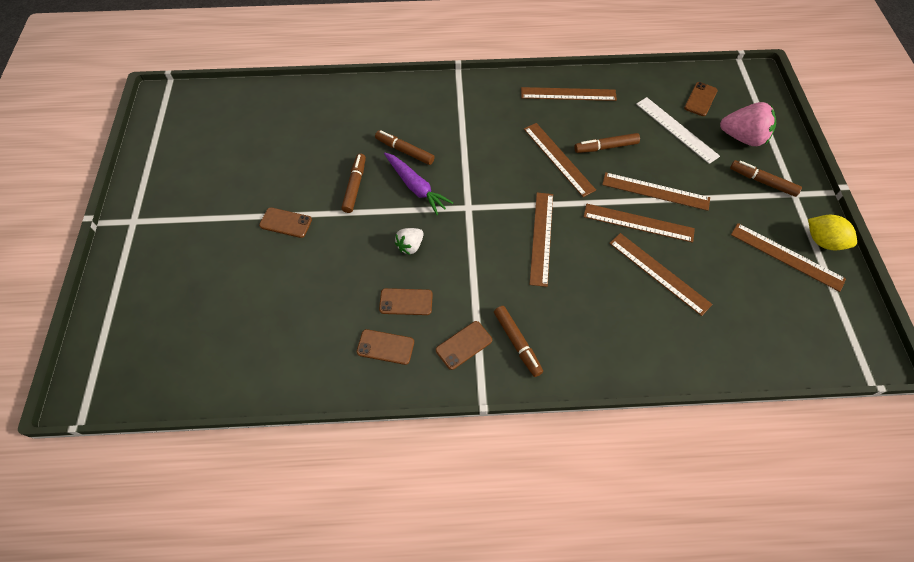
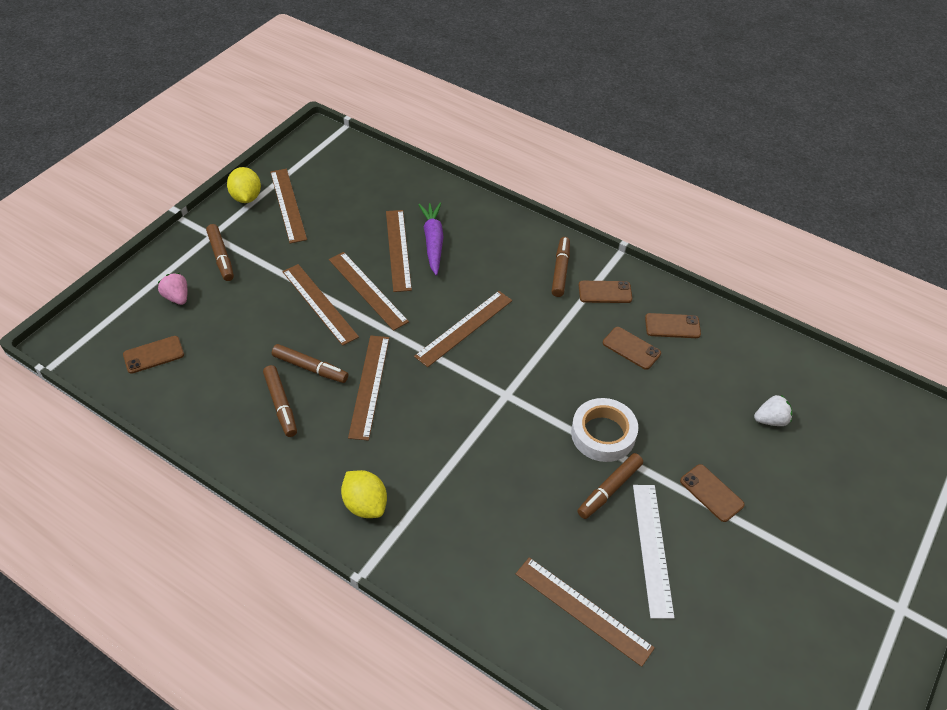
camera: 145 degrees left, 10 degrees down
brown phone [357,329,414,365] -> brown phone turned 45 degrees counterclockwise [645,313,701,338]
brown marker [375,130,435,165] -> brown marker moved to [263,365,297,437]
purple carrot [384,153,453,215] -> purple carrot moved to [418,203,444,276]
white strawberry [395,228,423,255] -> white strawberry moved to [754,395,792,426]
brown ruler [521,87,617,101] -> brown ruler moved to [516,557,655,667]
white ruler [636,97,720,164] -> white ruler moved to [633,485,674,619]
pink strawberry [720,102,776,146] -> pink strawberry [158,273,187,305], size x0.57
none -> yellow lemon [341,470,387,518]
none -> white tape [571,398,638,462]

